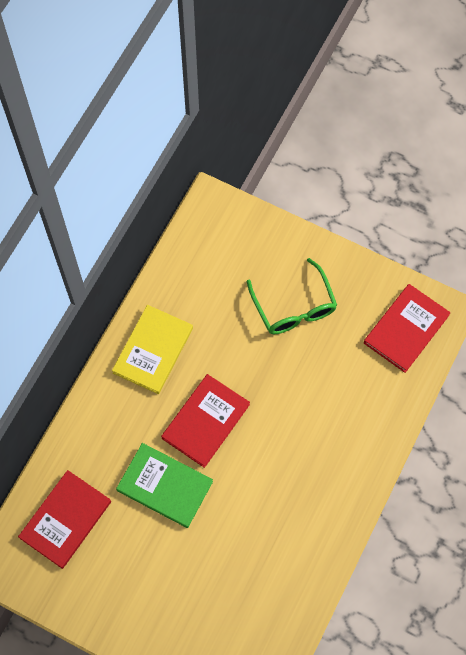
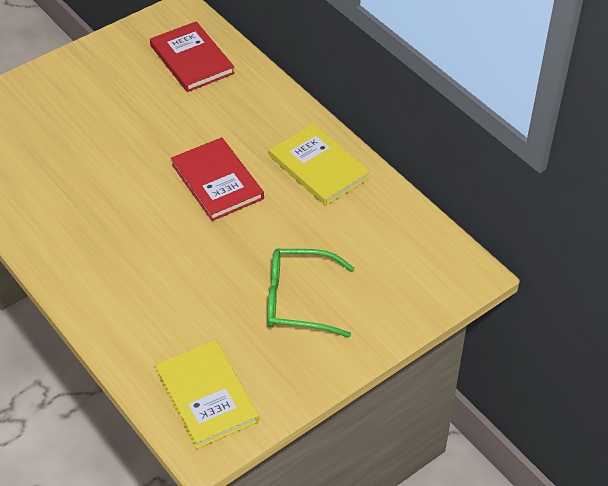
camera: 115 degrees right, 20 degrees down
green book [116,443,213,528] -> none
red book [364,284,451,373] -> yellow book [155,340,259,449]

